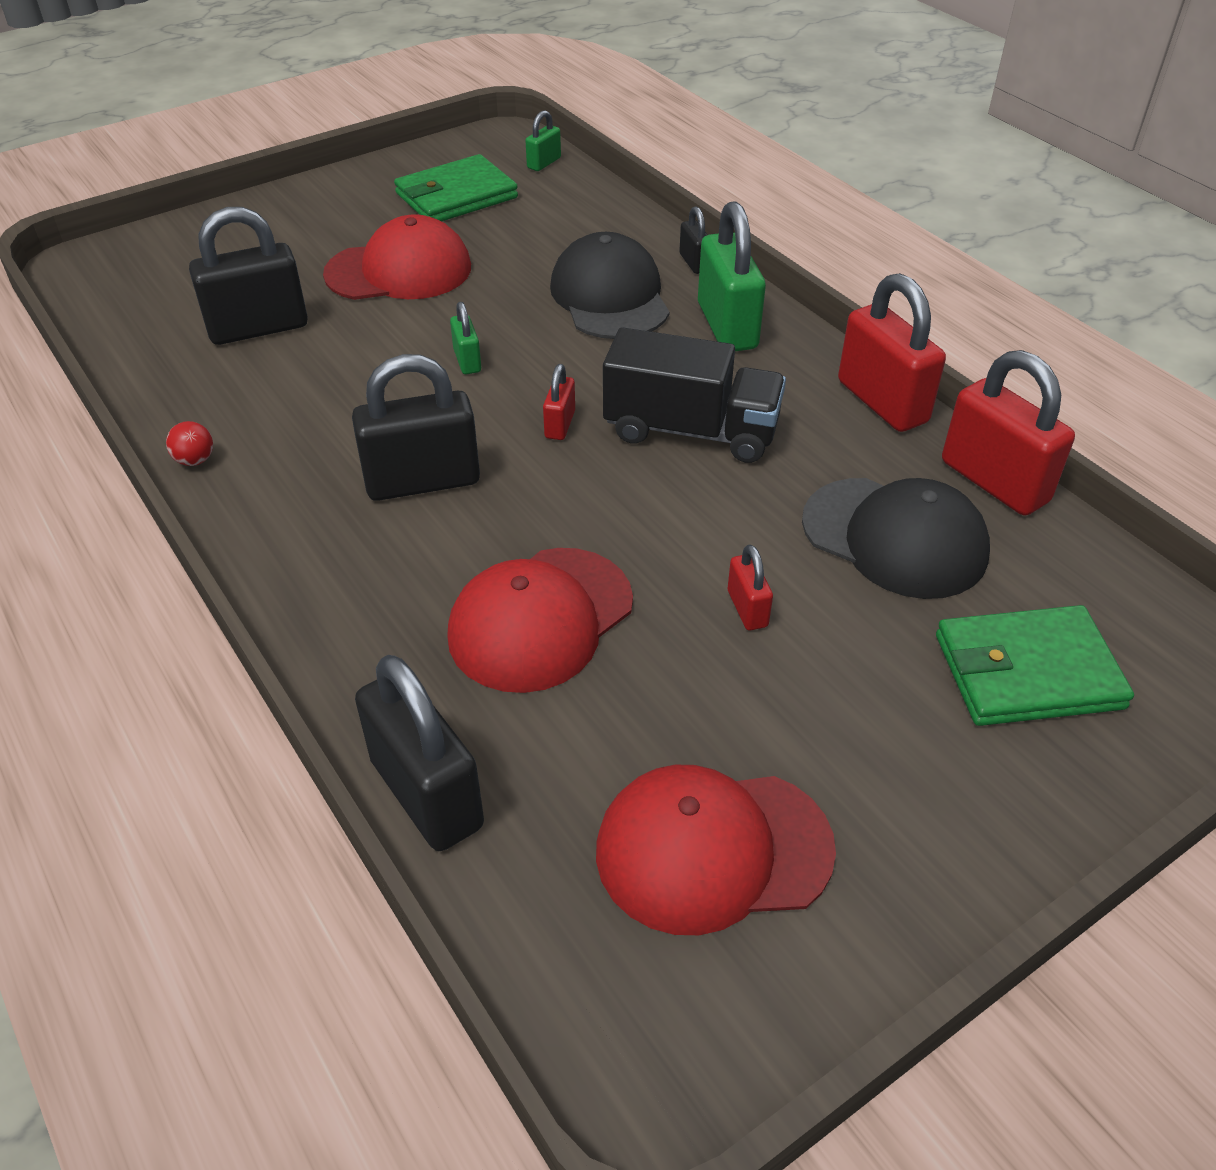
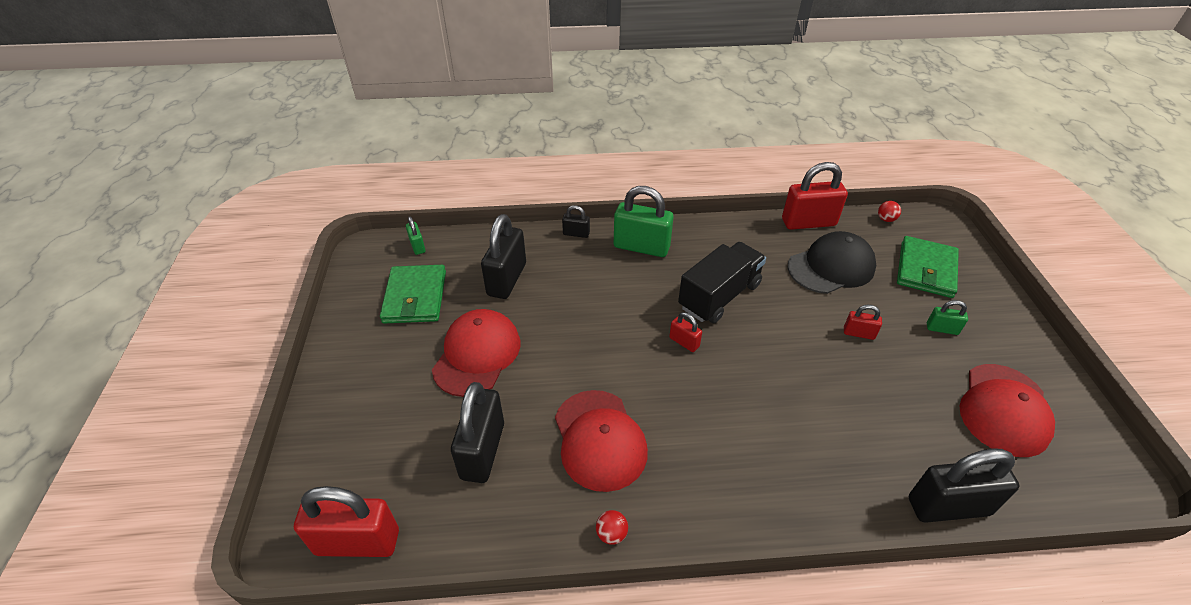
camera: 60 degrees left, 0 degrees up
black padlock [352,354,480,501] -> black padlock moved to [481,214,526,299]
red cap [447,548,633,693] -> red cap moved to [555,390,648,492]
green padlock [450,302,481,374] -> green padlock moved to [927,300,968,335]
black cap [550,232,670,339] -> none
red padlock [838,273,946,432] -> red padlock moved to [294,486,399,557]
none -> red ball [878,201,901,222]

